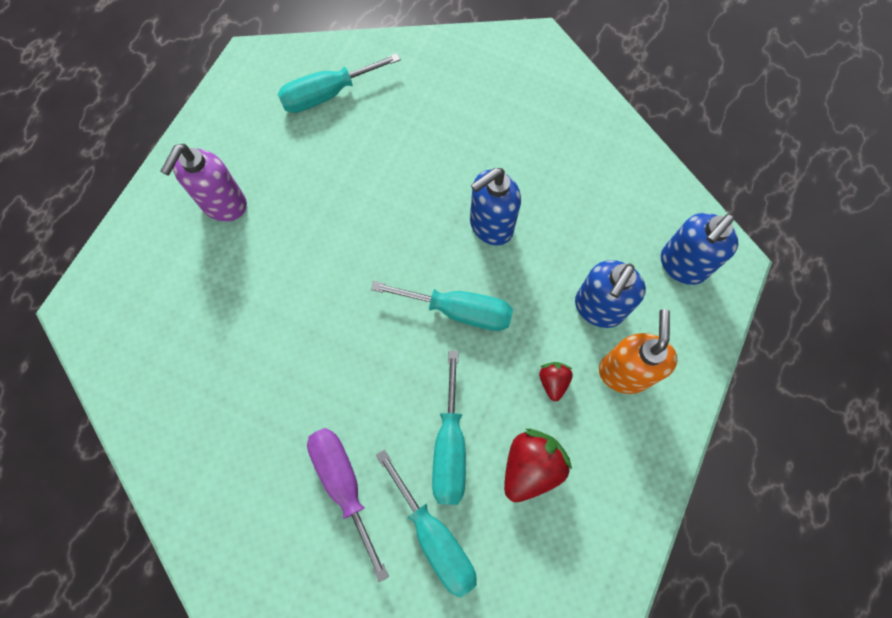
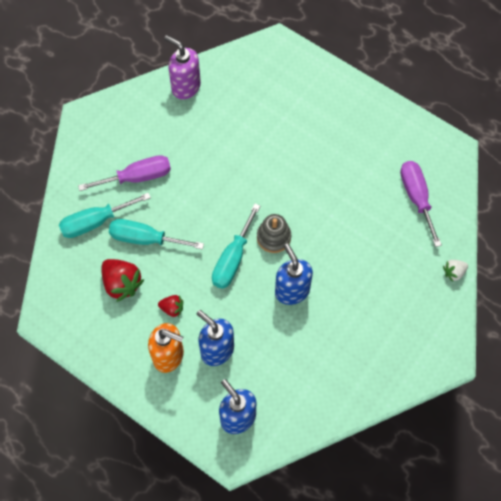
camera: 100 degrees right, 5 degrees down
purple soap dispenser [161,144,247,222] -> purple soap dispenser moved to [164,35,201,99]
turquoise screwdriver [278,53,401,113] -> purple screwdriver [400,161,442,247]
none -> grey stacking toy [257,214,291,253]
none -> white strawberry [443,260,468,282]

